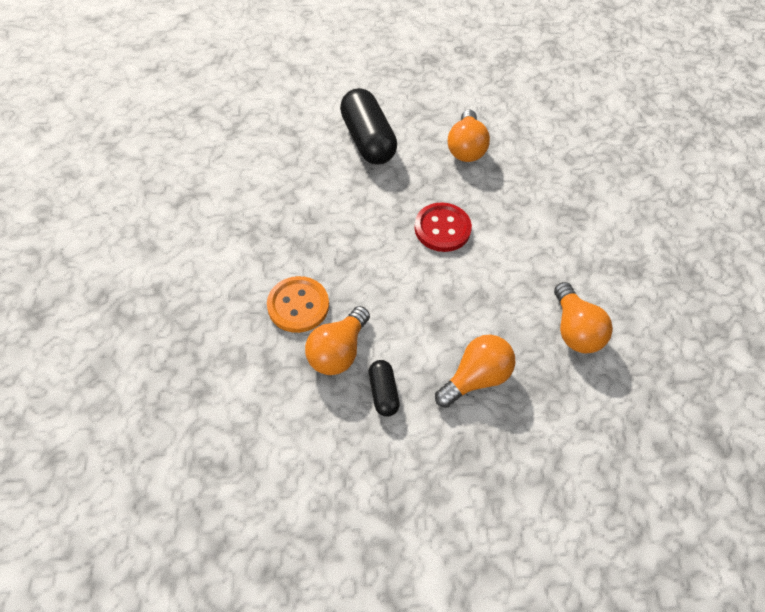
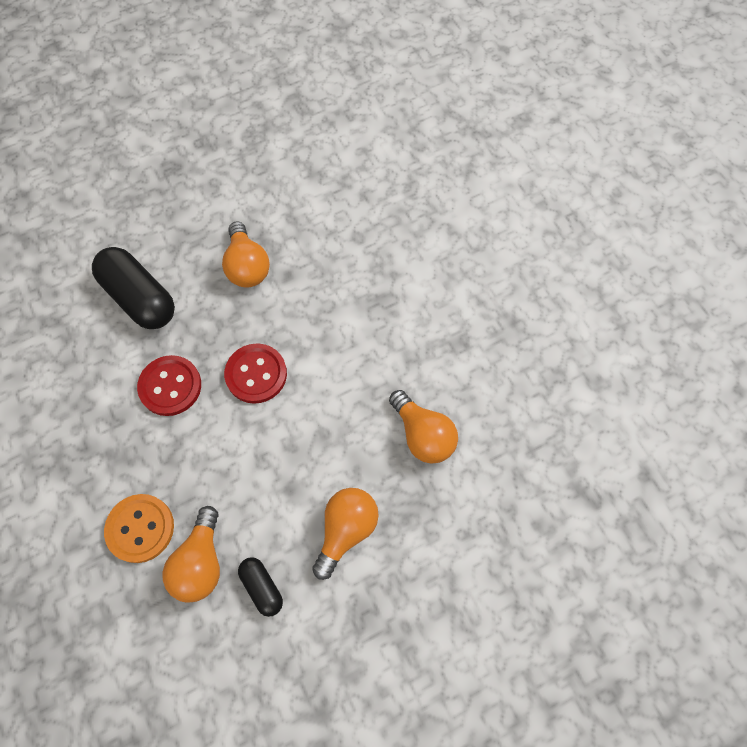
camera: 20 degrees left, 10 degrees up
none -> red button [137,355,201,416]

